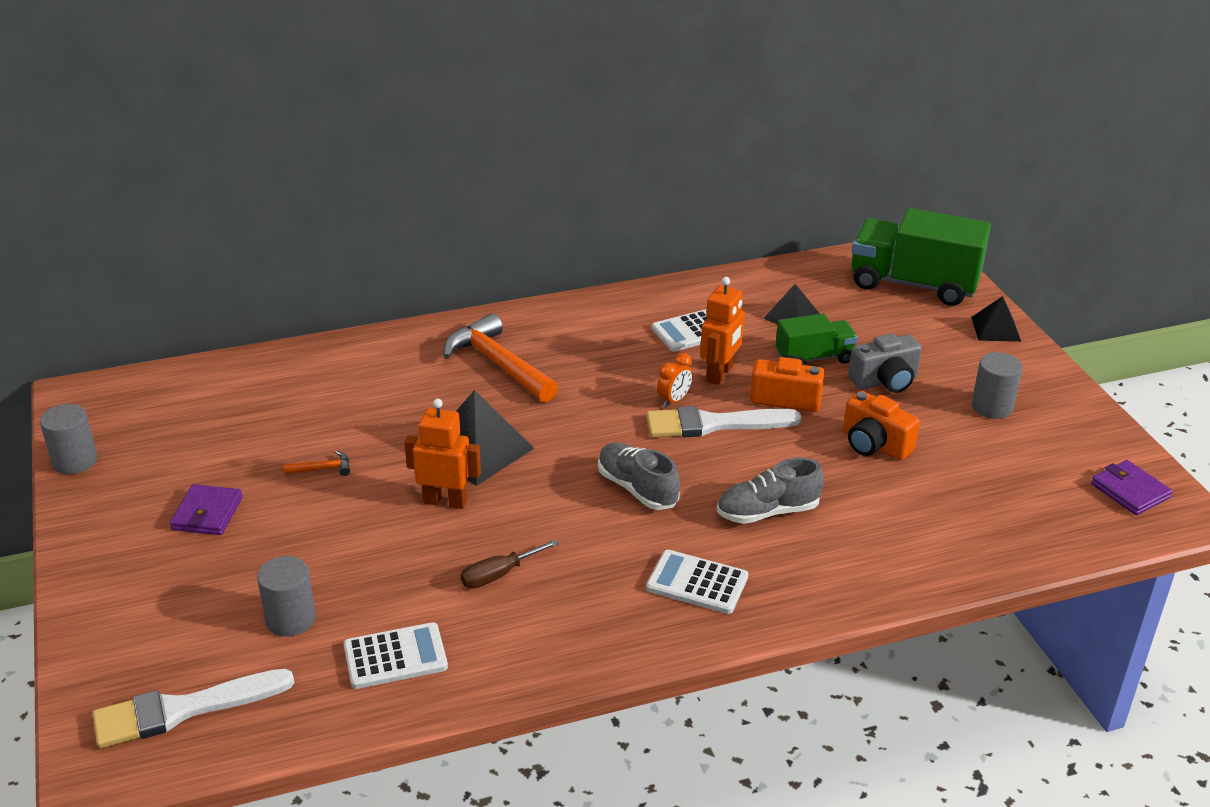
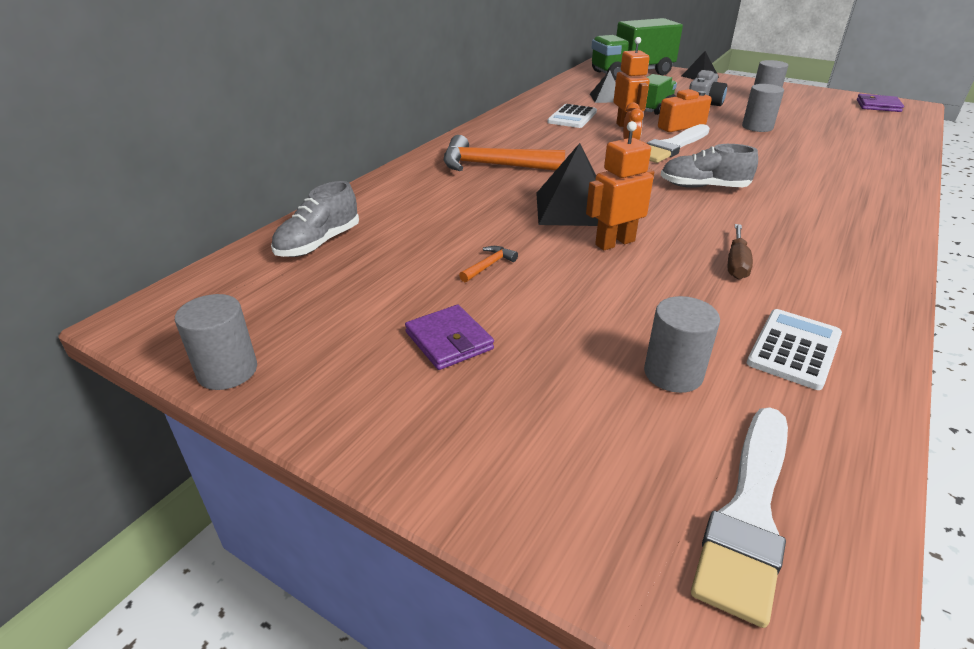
camera: 40 degrees left, 0 degrees up
white calculator [646,550,748,614] -> none
grey shoe [717,458,824,524] -> grey shoe moved to [271,181,359,257]
orange camera [843,391,920,460] -> grey cylinder [742,84,784,132]

